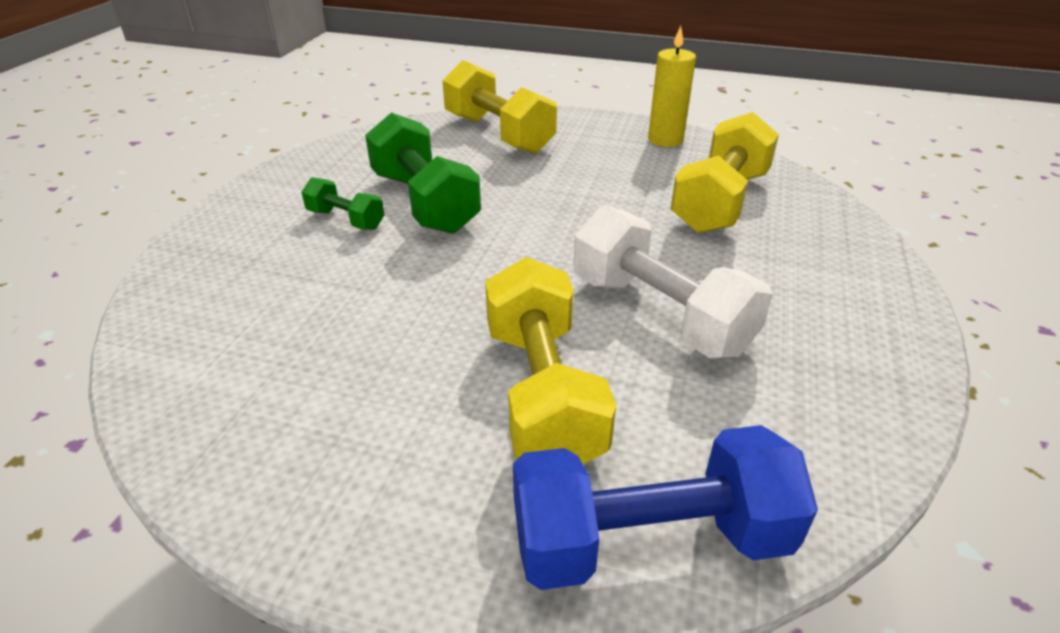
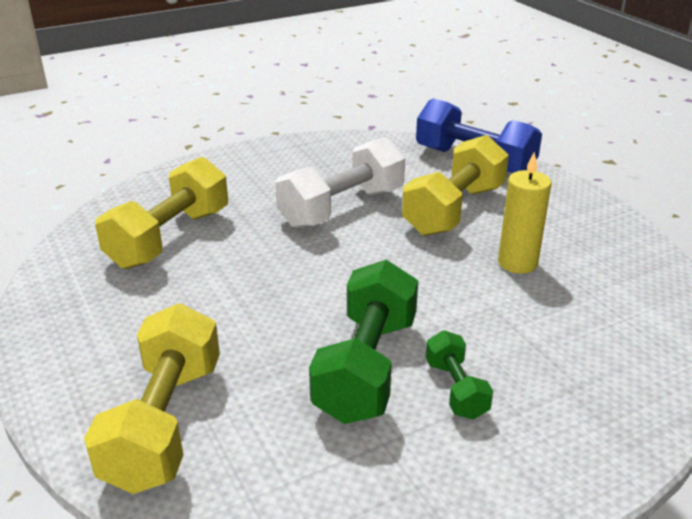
camera: 135 degrees left, 5 degrees down
white dumbbell [573,206,773,358] -> white dumbbell turned 45 degrees clockwise [276,137,405,229]
yellow candle [648,26,696,147] -> yellow candle moved to [498,152,551,274]
yellow dumbbell [671,112,779,233] -> yellow dumbbell turned 45 degrees counterclockwise [95,157,228,269]

